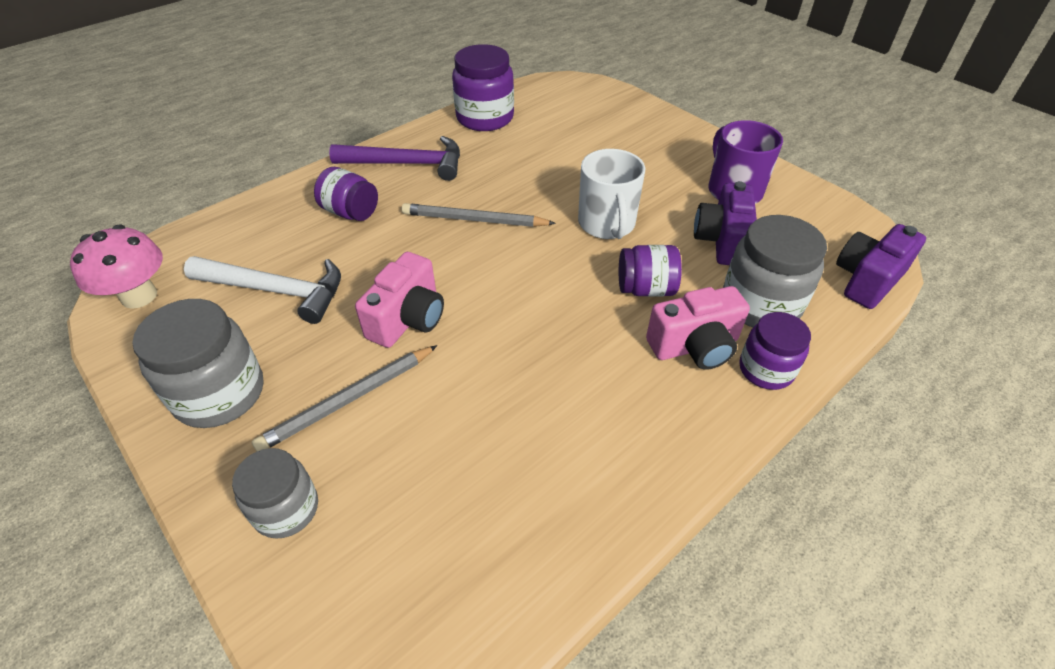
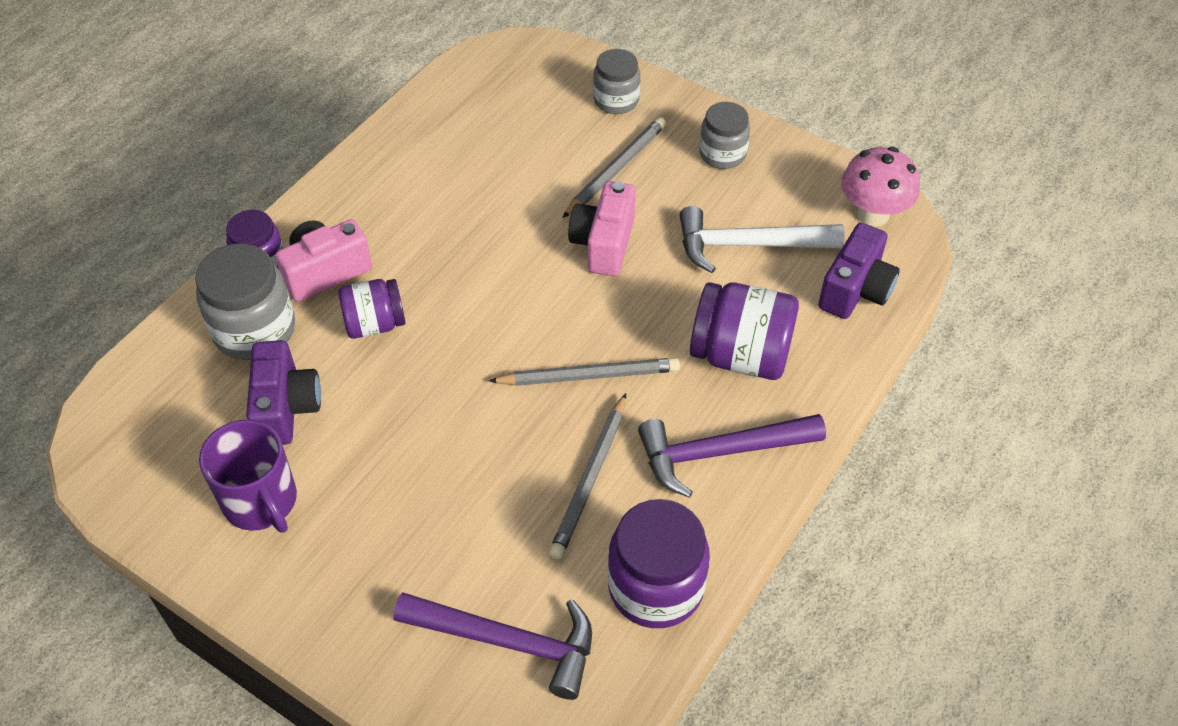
camera: 165 degrees right, 5 degrees up
grey jar [132,299,264,428] -> grey jar [699,102,750,169], size x0.63
purple jar [314,167,378,221] -> purple jar [690,282,799,380], size x1.58
white mug [578,149,645,239] -> none
purple camera [836,224,926,309] -> purple camera moved to [818,223,900,319]
none -> purple hammer [393,592,592,700]
none -> grey pencil [549,393,626,559]

